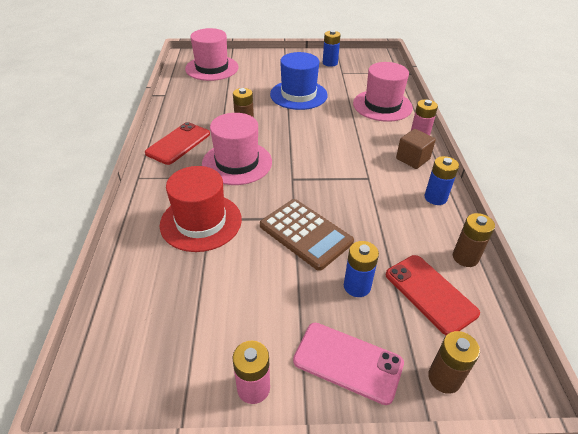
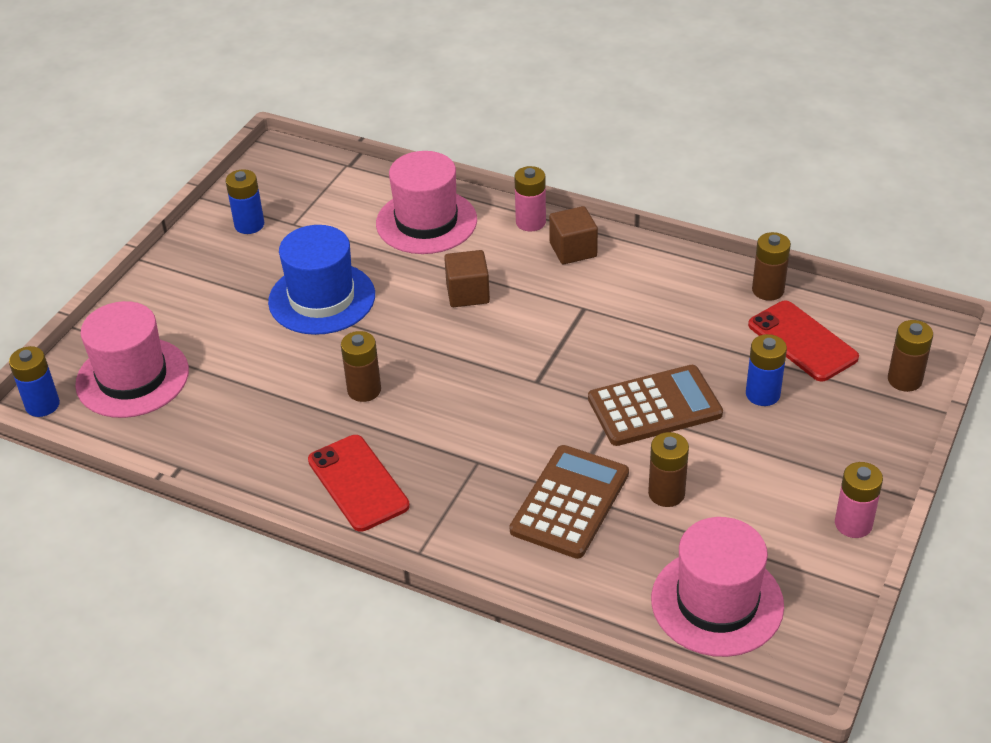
camera: 60 degrees left, 0 degrees up
red hat [160,166,242,252] -> brown calculator [510,445,629,559]
pink hat [202,113,272,185] -> pink hat moved to [651,517,784,657]
pink phone [293,323,404,405] -> none
red phone [386,255,480,335] -> red phone turned 60 degrees clockwise [748,301,859,381]
blue battery [425,156,459,205] -> blue battery moved to [9,346,60,417]
none -> brown cube [444,250,490,307]
none -> brown battery [648,432,689,507]

